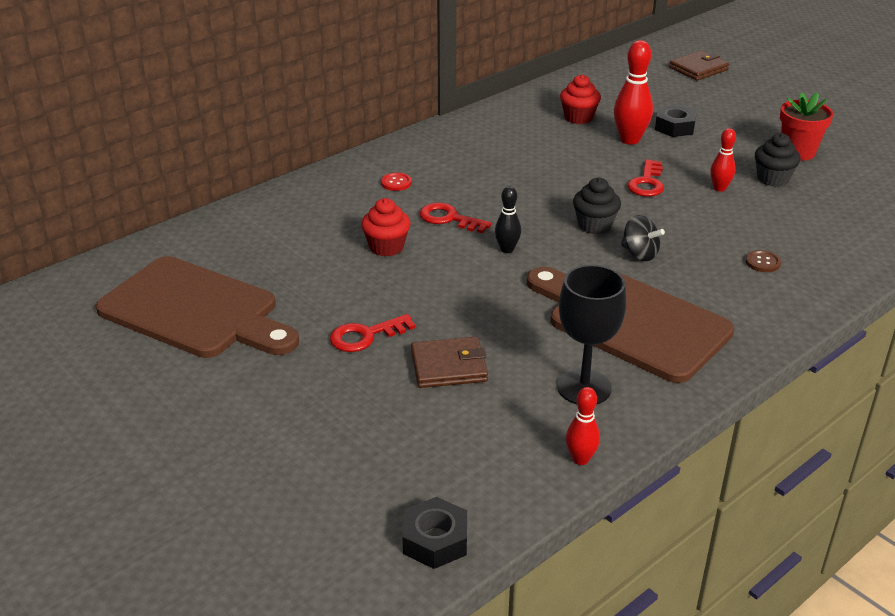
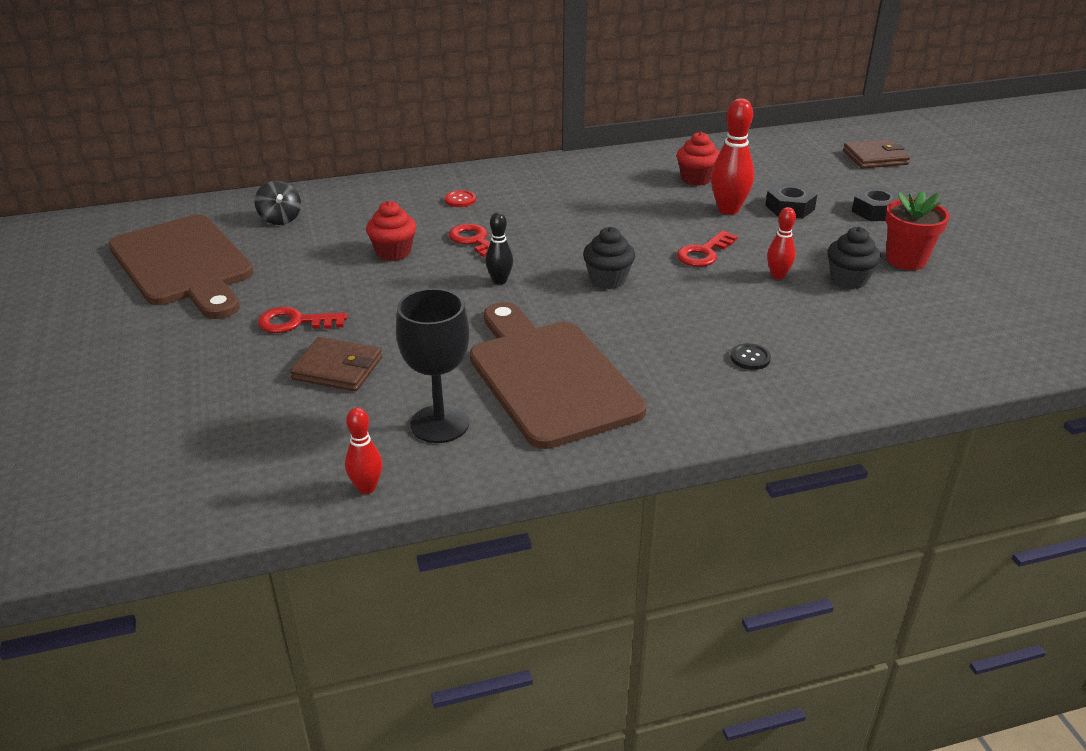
camera: 25 degrees right, 0 degrees up
black nut [402,497,467,569] -> black nut moved to [852,186,899,221]
black spinning top [621,215,665,261] -> black spinning top moved to [255,180,301,225]
brown button [746,250,781,272] -> black button [730,343,771,370]

